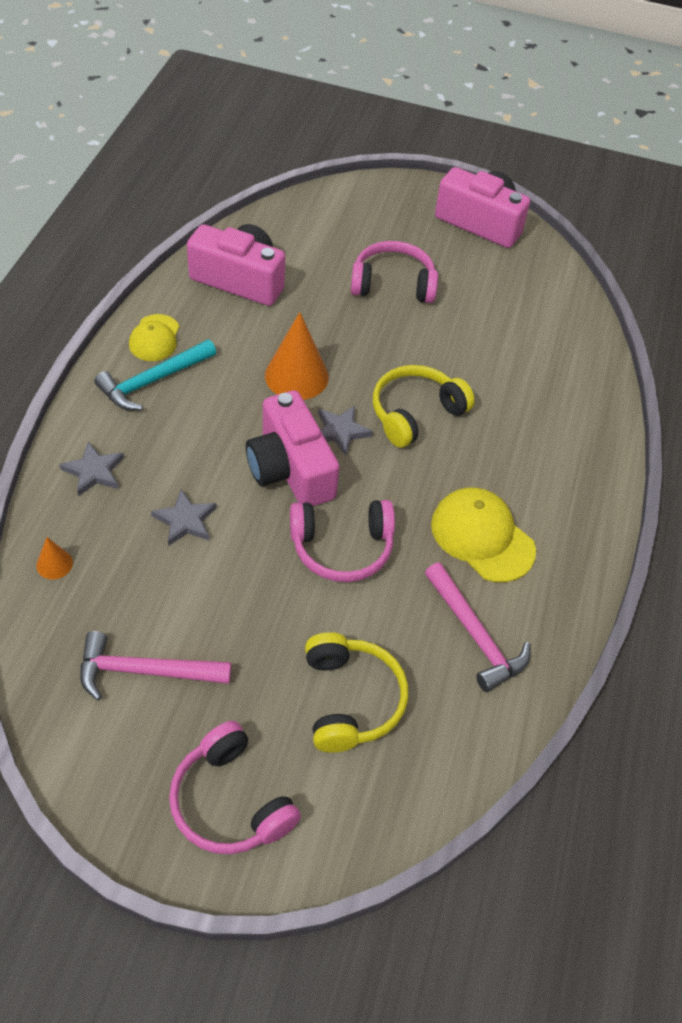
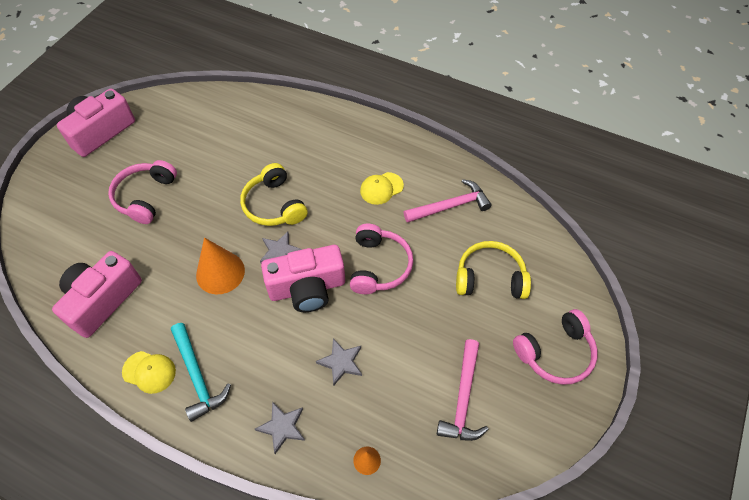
camera: 75 degrees left, 5 degrees up
yellow cap [431,488,536,582] -> yellow cap [360,172,404,205], size x0.63

